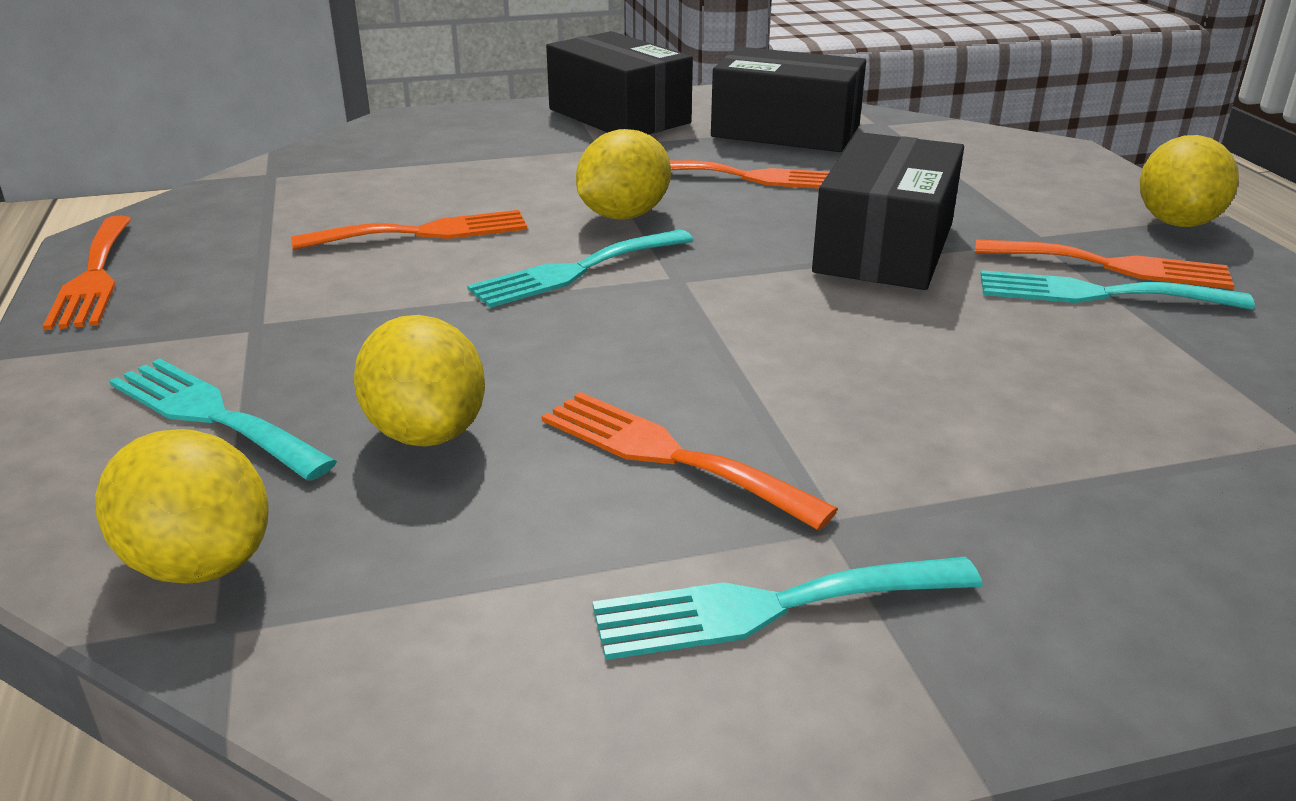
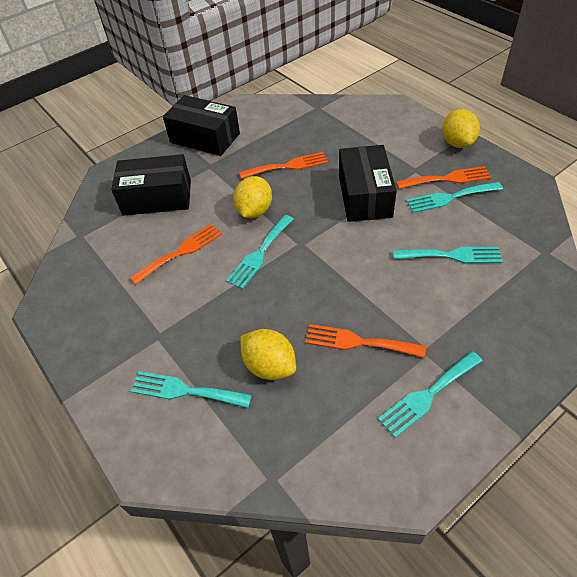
camera: 20 degrees left, 20 degrees up
orange fork [43,216,131,330] -> none
yellow lemon [95,429,269,584] -> none
black box [711,47,866,152] -> black box moved to [111,154,191,216]
none -> turquoise fork [393,247,503,263]

